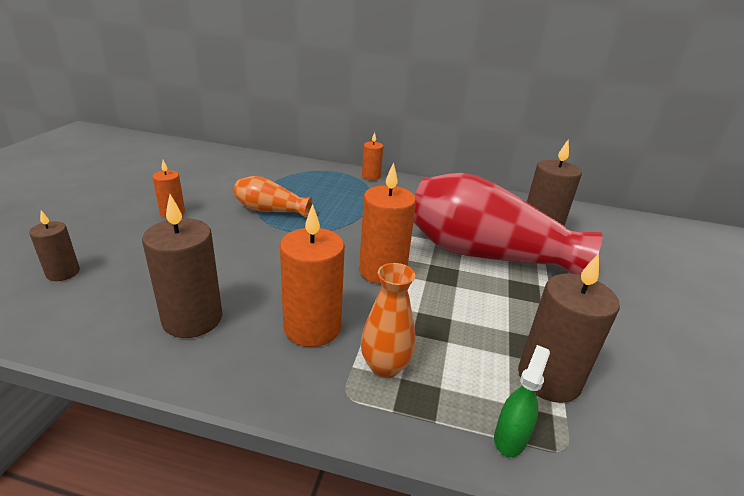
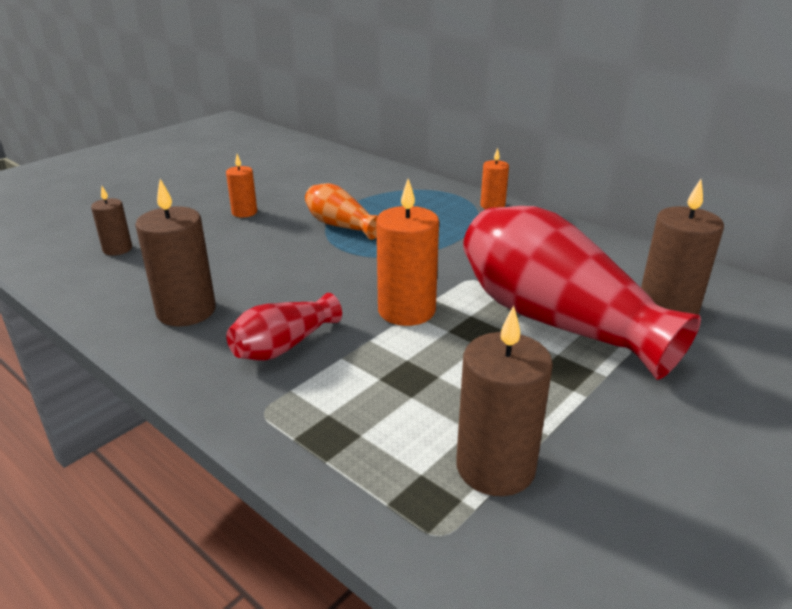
camera: 30 degrees right, 0 degrees up
orange candle [280,204,345,347] -> red vase [226,293,342,361]
orange vase [361,263,416,378] -> none
green spray bottle [494,345,550,457] -> none

